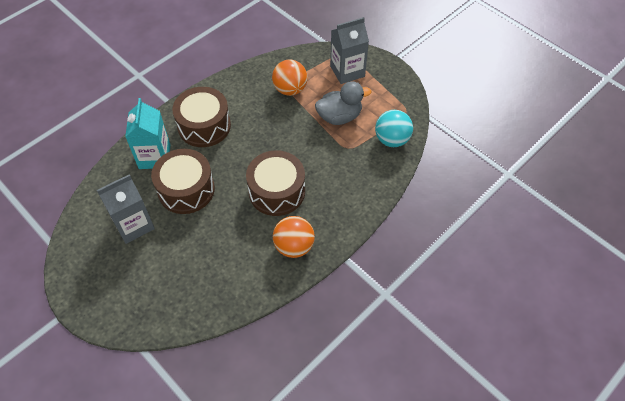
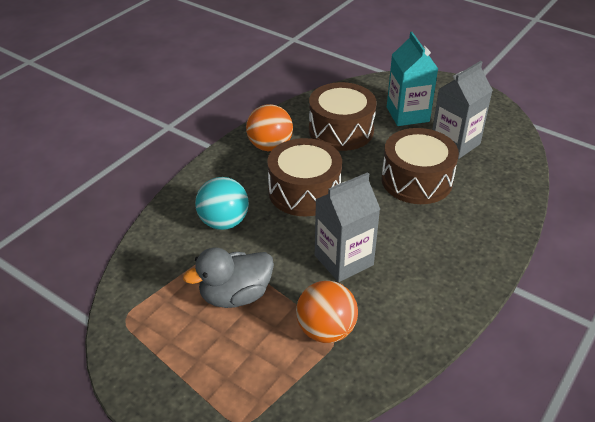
camera: 170 degrees right, 15 degrees down
turquoise carton [125,98,170,169] -> turquoise carton moved to [387,32,438,126]
brown drum [172,87,231,147] -> brown drum moved to [309,82,377,151]
grey carton [330,17,369,84] -> grey carton moved to [315,172,380,282]
turquoise ball [375,110,413,147] -> turquoise ball moved to [195,177,249,230]

